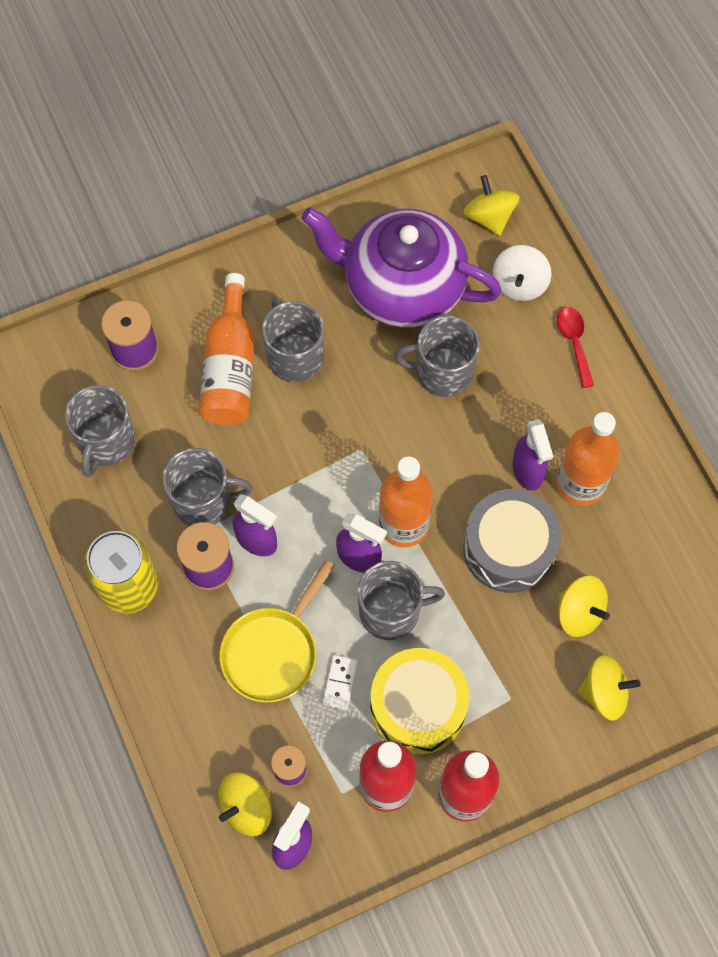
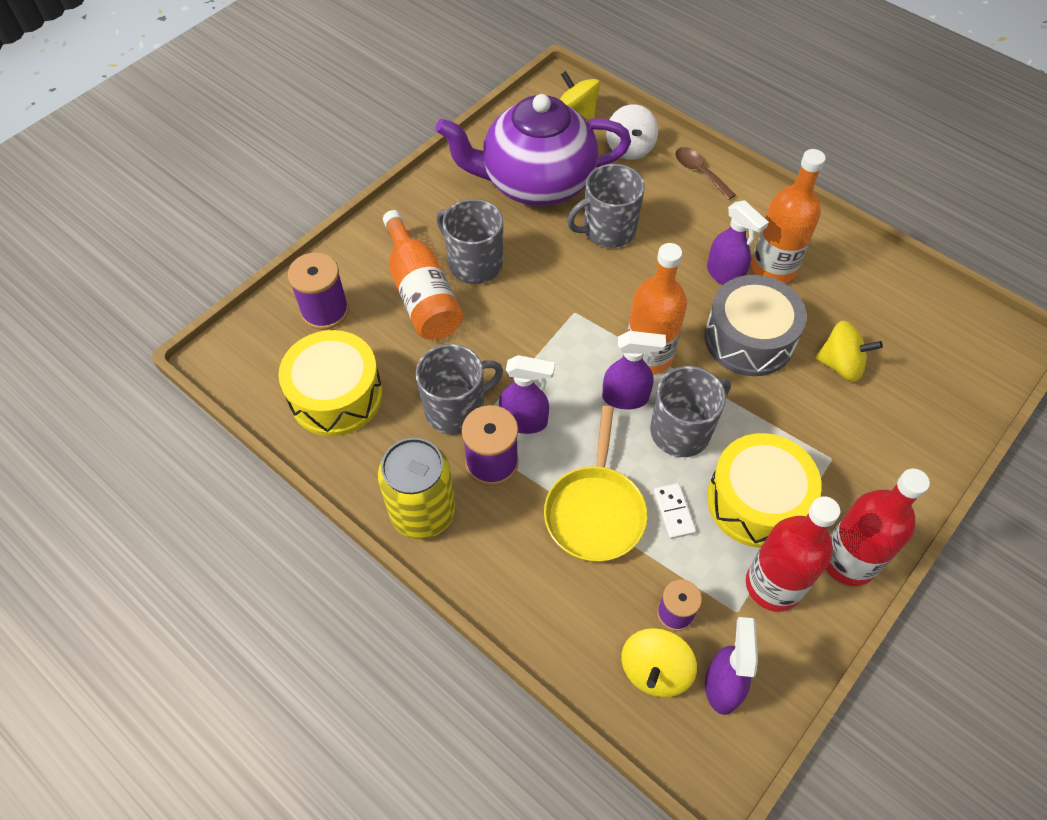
camera: 25 degrees left, 10 degrees down
grey mug [65,385,135,477] -> yellow drum [278,330,383,436]
red spoon [557,307,594,388] -> brown spoon [675,147,736,200]
yellow spinning top [577,655,640,721] -> none

